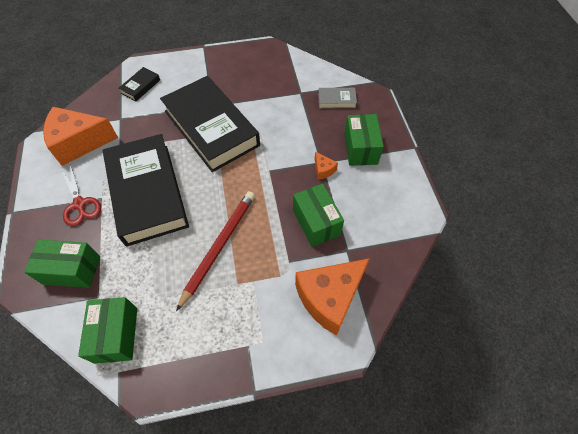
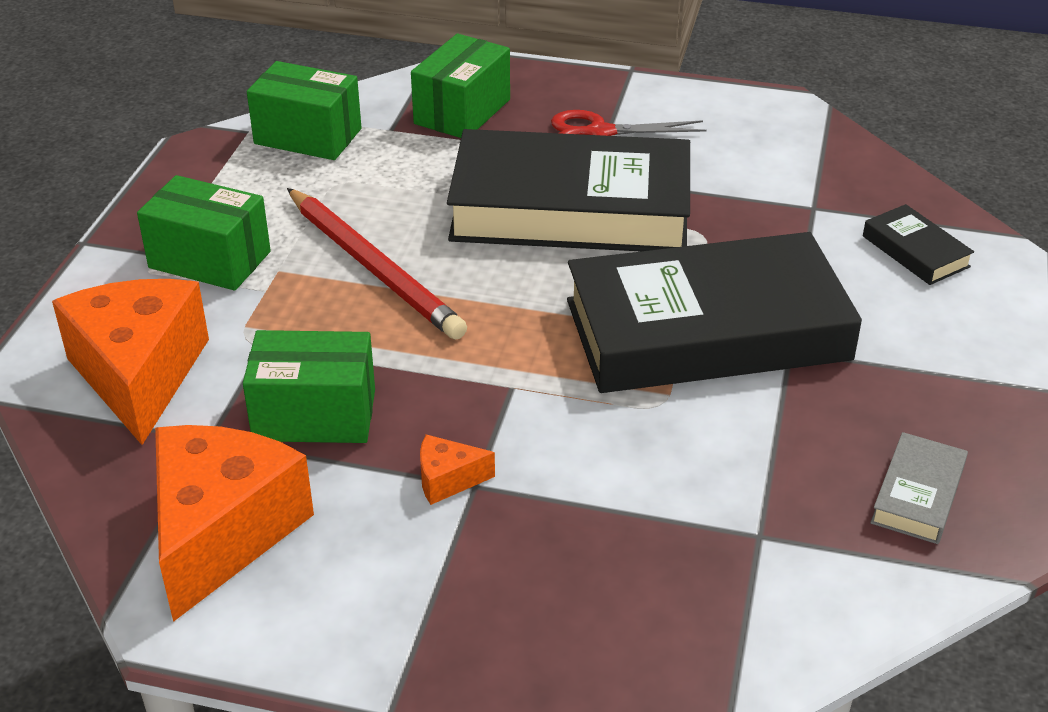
camera: 115 degrees right, 20 degrees down
orange cheese [43,107,118,166] -> orange cheese moved to [155,425,314,622]
grey book [318,88,357,108] -> grey book moved to [870,432,968,544]
green box [344,114,384,166] -> green box moved to [137,175,271,291]

